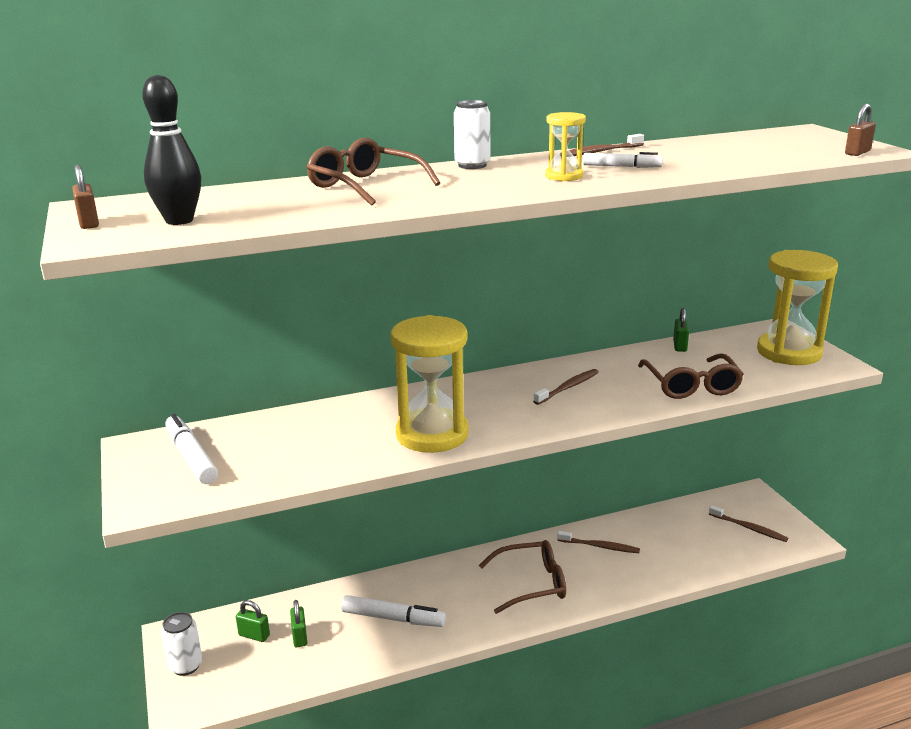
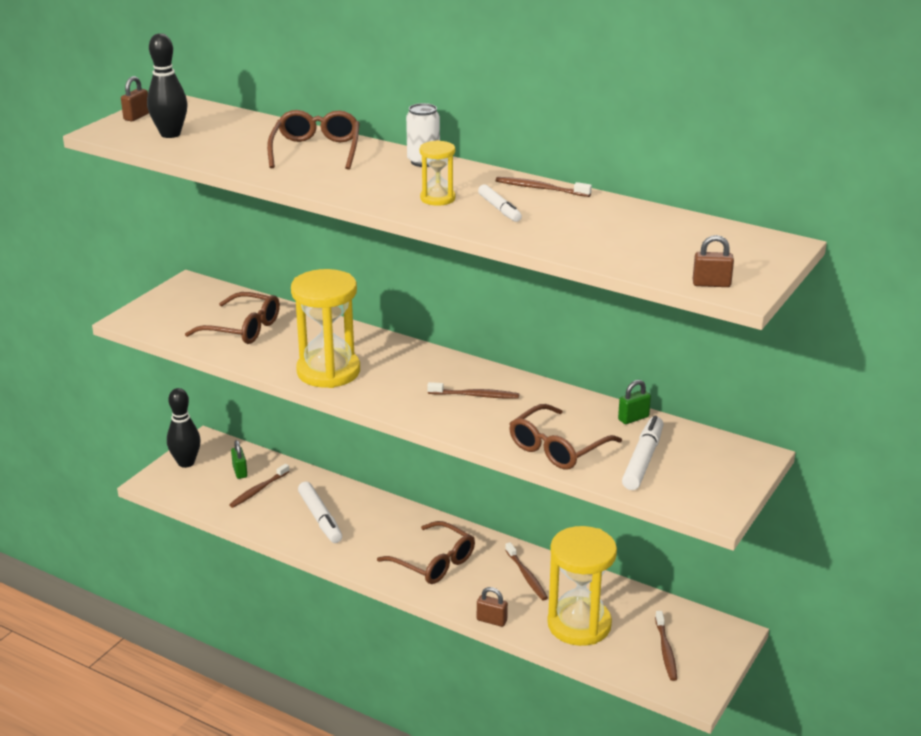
camera: 50 degrees right, 5 degrees up
white can [161,612,202,676] -> black bowling pin [167,388,201,468]
white marker [165,414,218,484] -> white marker moved to [622,416,664,490]
green padlock [290,600,307,647] -> brown toothbrush [229,464,290,508]
yellow hourglass [757,250,838,365] -> yellow hourglass moved to [547,526,617,646]
none -> brown glasses [185,292,280,344]
none -> brown padlock [477,587,508,627]

